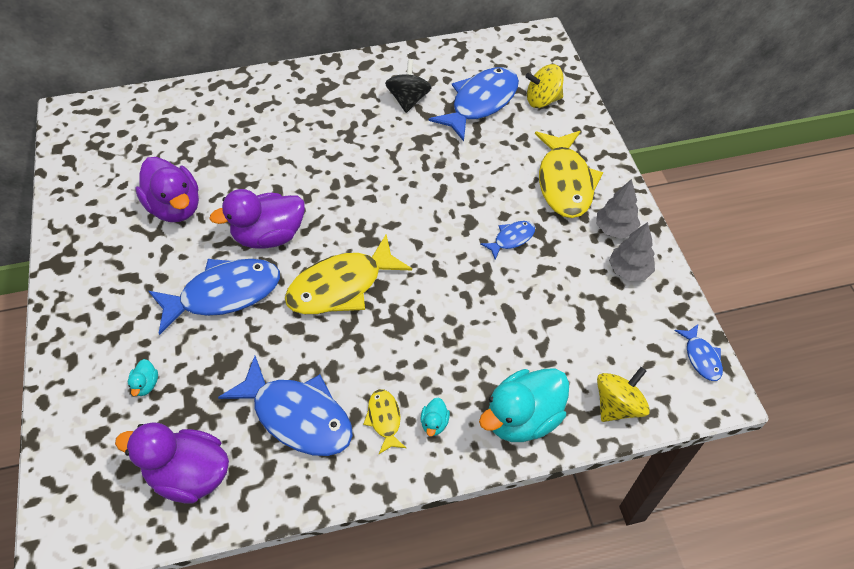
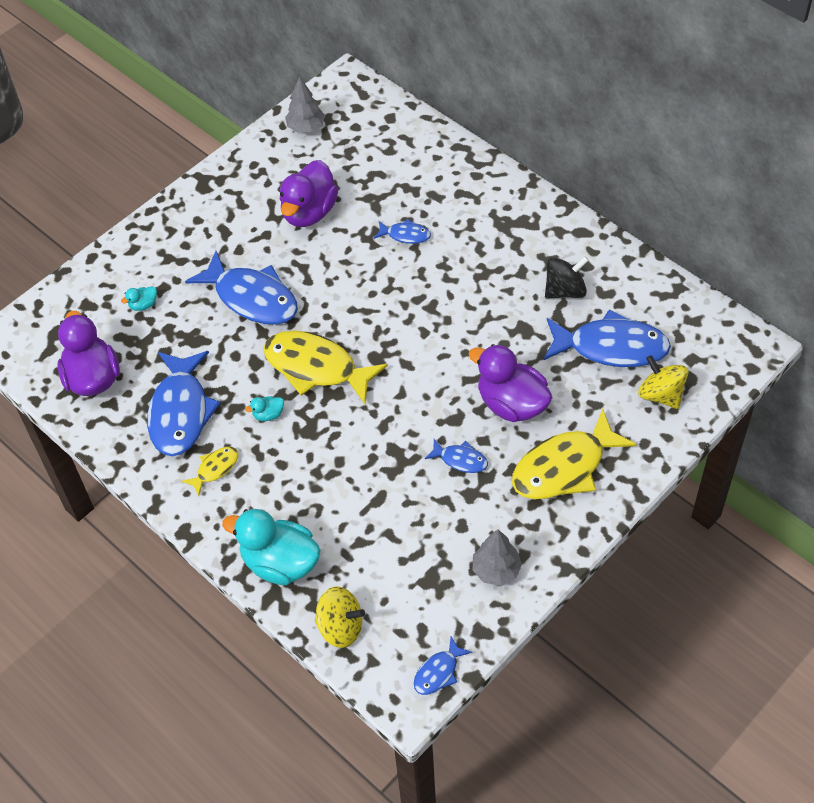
camera: 60 degrees right, 0 degrees up
purple duck [209,189,305,249] -> purple duck moved to [469,344,552,422]
turquoise duck [421,397,450,436] -> turquoise duck moved to [245,396,284,421]
grey tree [596,179,640,239] -> grey tree moved to [285,76,325,133]
none -> blue fish [374,219,431,244]

